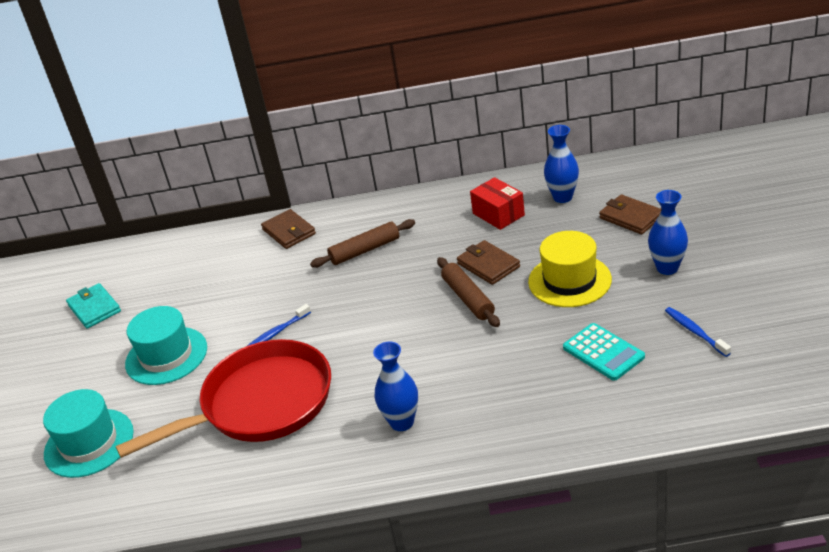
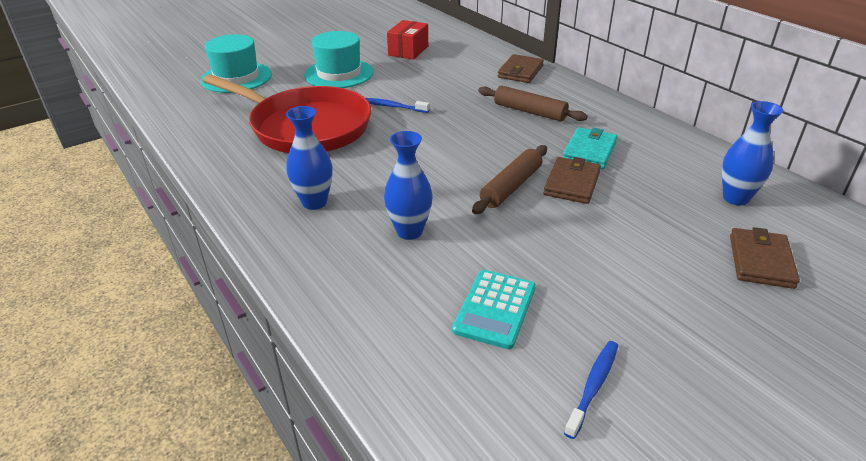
camera: 55 degrees right, 0 degrees up
turquoise wallet [66,283,121,329] -> turquoise wallet moved to [563,127,617,169]
red box [470,177,525,230] -> red box moved to [387,20,428,60]
yellow hat [528,231,612,307] -> none
blue vase [648,190,688,275] -> blue vase moved to [384,131,433,240]

